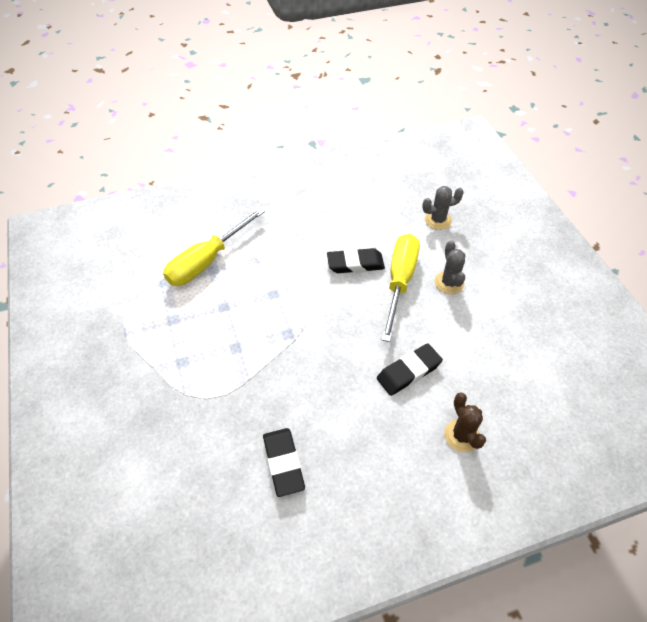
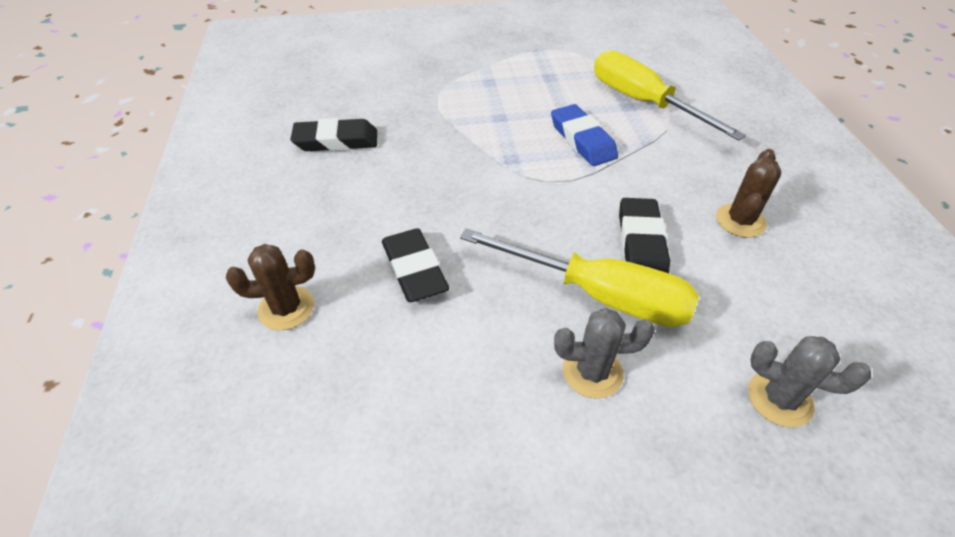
camera: 100 degrees right, 5 degrees down
grey cactus [422,186,464,230] -> grey cactus turned 60 degrees counterclockwise [748,336,871,427]
none -> blue eraser [551,104,618,166]
none -> brown cactus [716,149,781,238]

